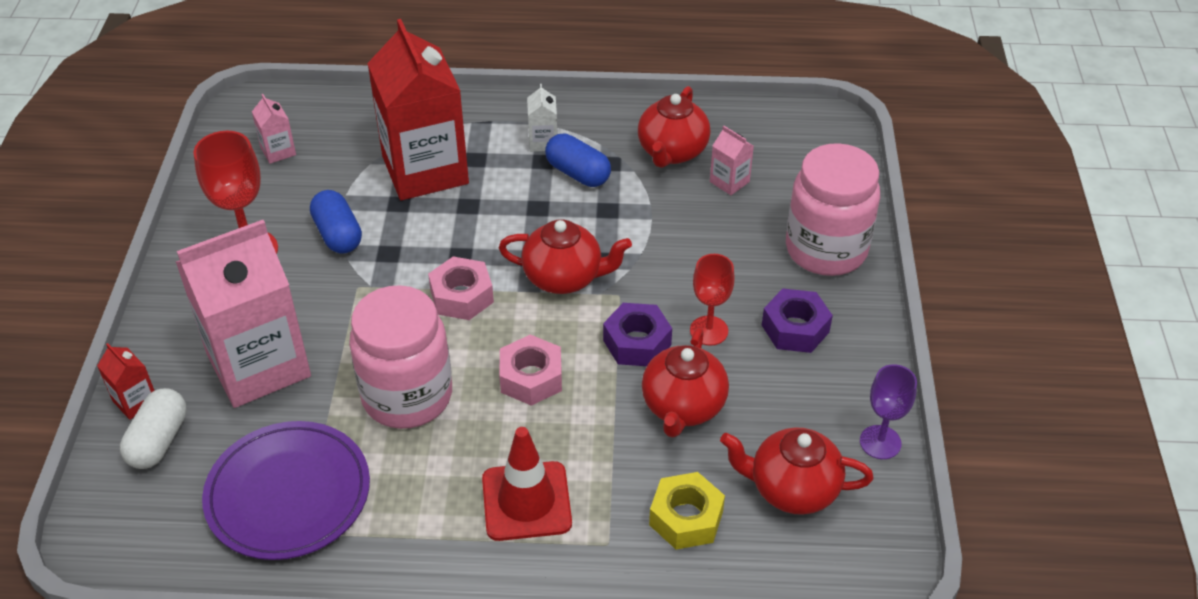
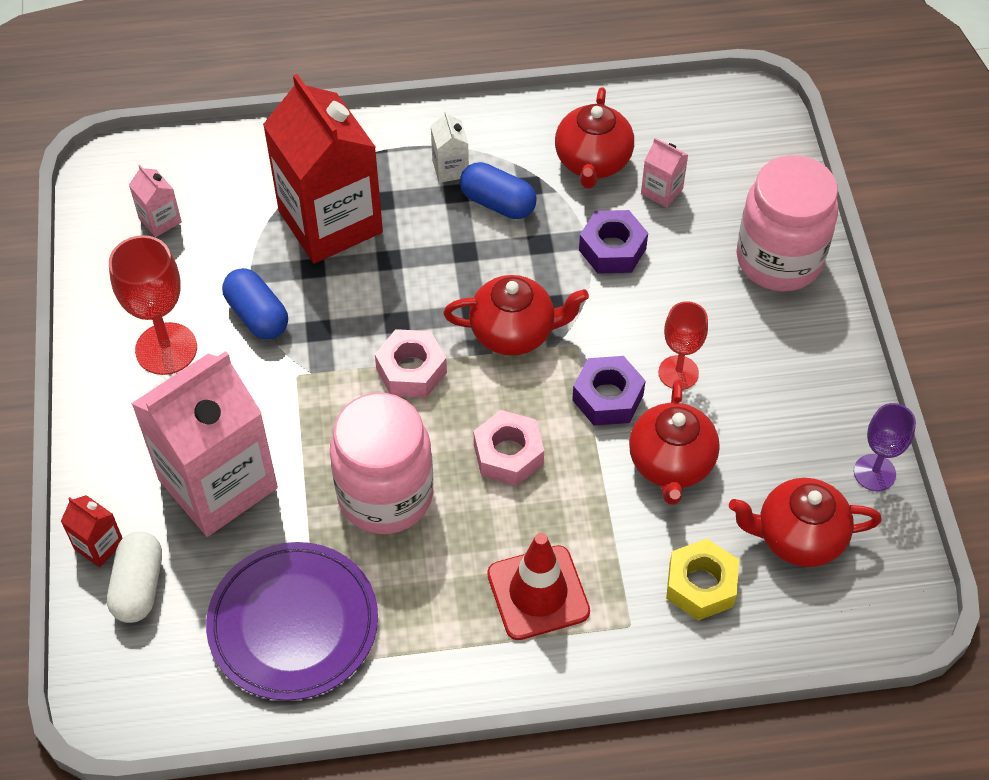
camera: 10 degrees left, 10 degrees up
purple nut [762,289,833,353] -> purple nut moved to [579,210,648,273]

